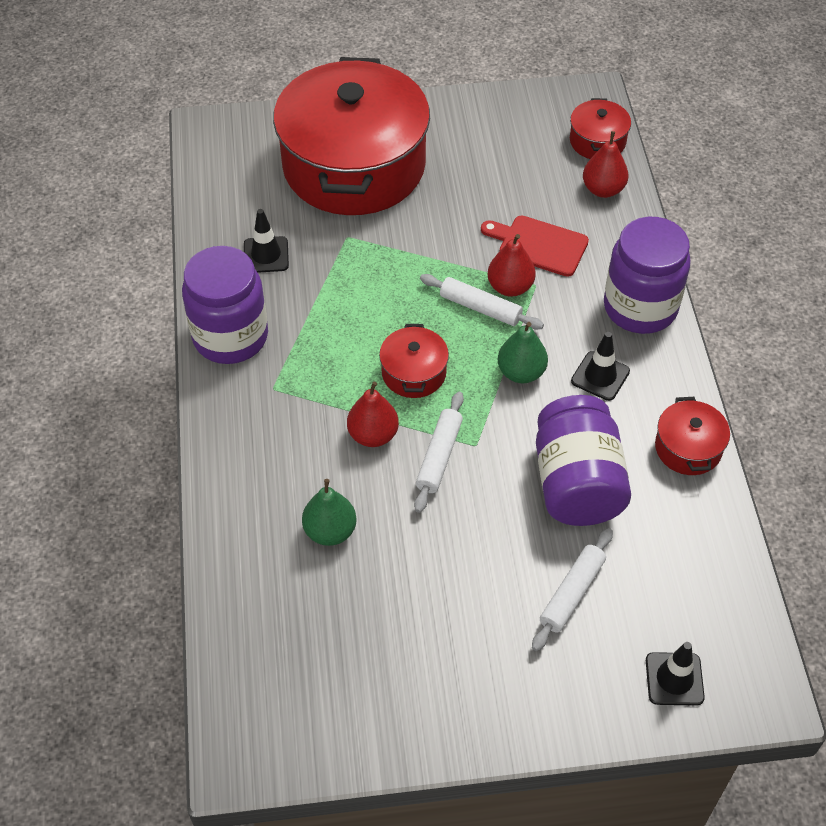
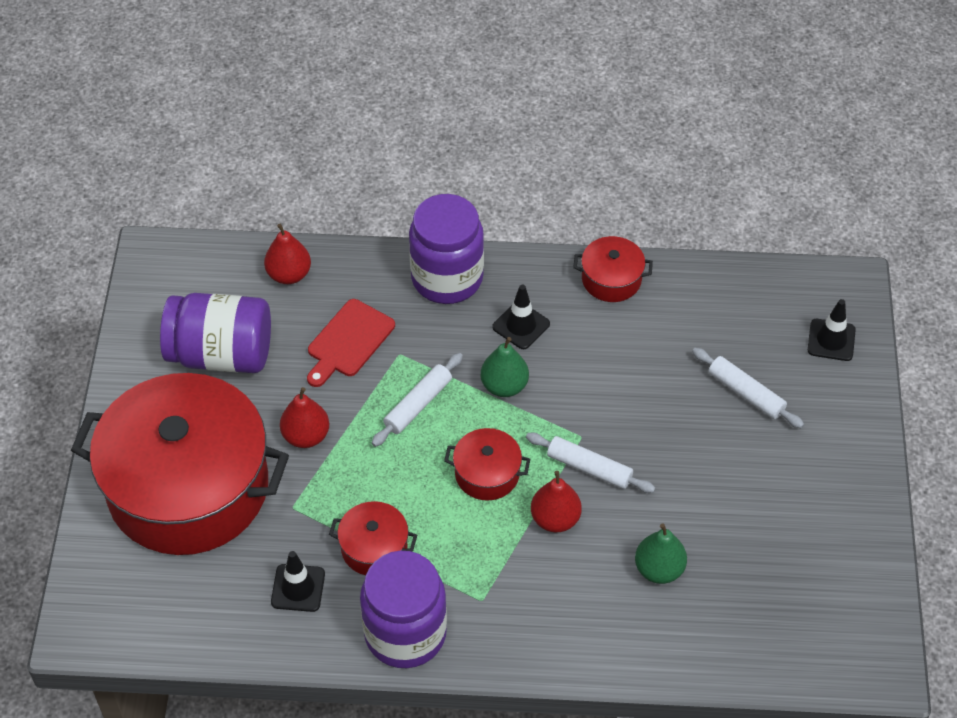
camera: 80 degrees left, 0 degrees up
red pear [487,234,536,297] -> red pear moved to [280,387,329,448]
purple jar [536,395,631,526] -> purple jar moved to [160,293,271,373]
red pot [570,98,631,159] -> red pot moved to [329,501,417,575]

